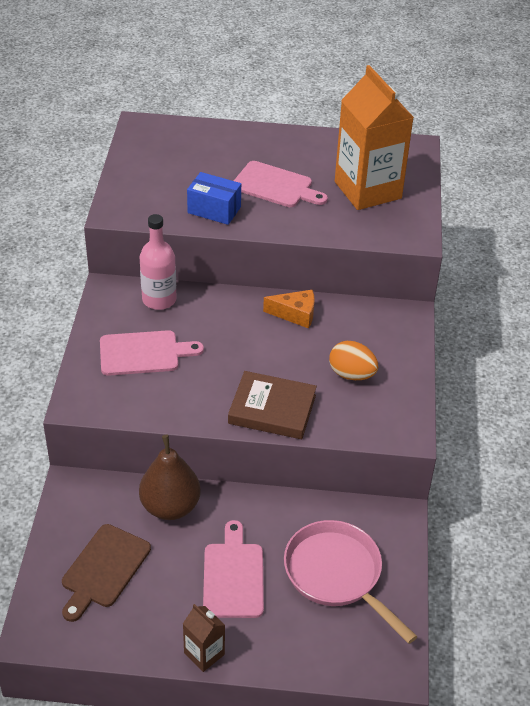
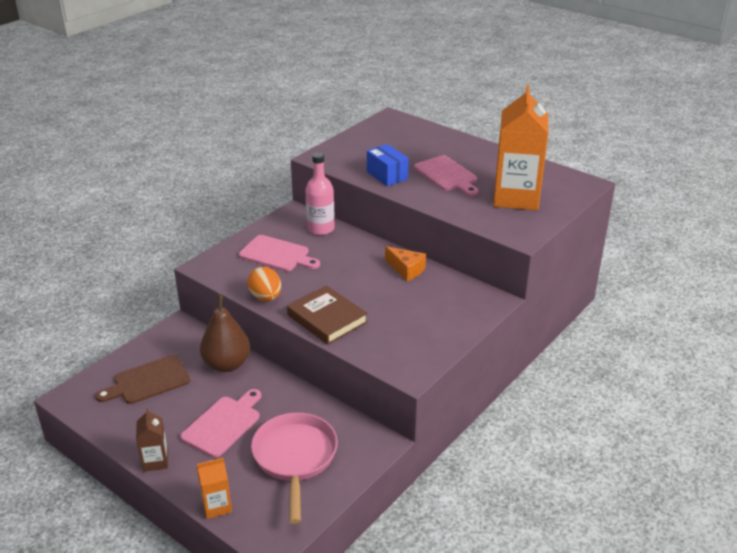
camera: 35 degrees right, 10 degrees down
orange egg [329,341,378,380] -> orange egg moved to [247,267,281,301]
none -> orange carton [197,458,232,519]

